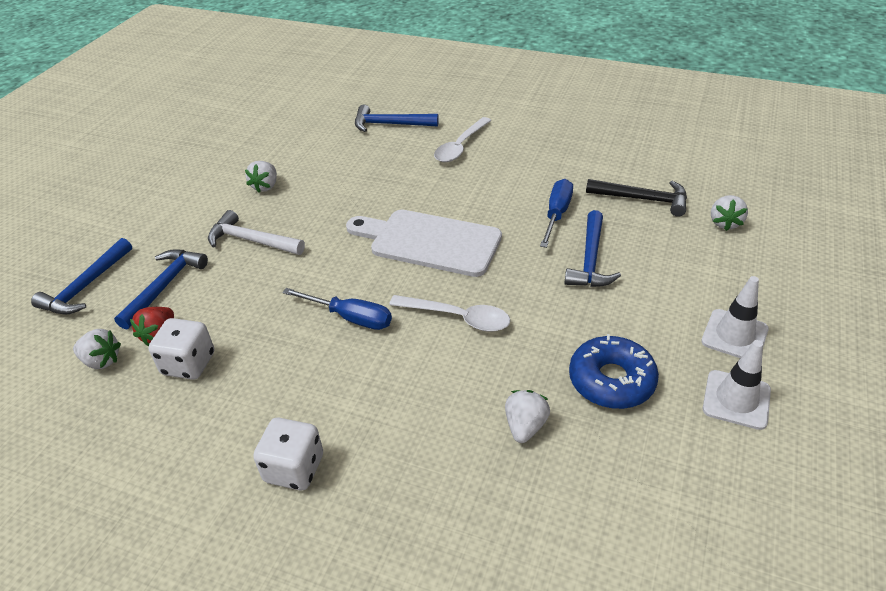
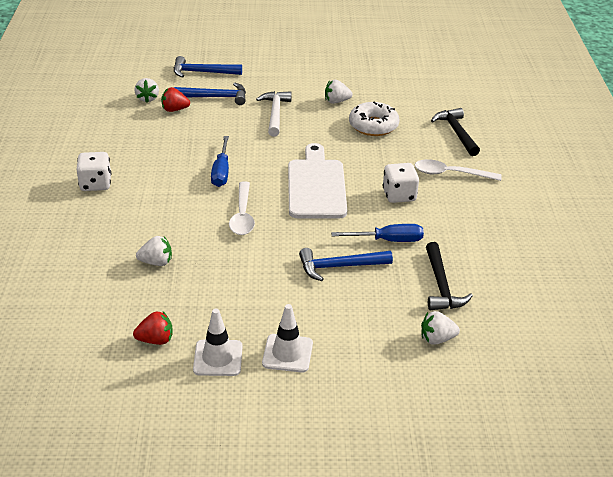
camera: 65 degrees right, 5 degrees down
white dice [148,318,214,380] -> white dice moved to [382,163,419,203]
blue hammer [355,105,439,132] -> black hammer [431,108,480,156]
blue donut [569,334,659,409] -> none
none -> red strawberry [133,311,173,345]
none -> white donut [349,102,400,136]

